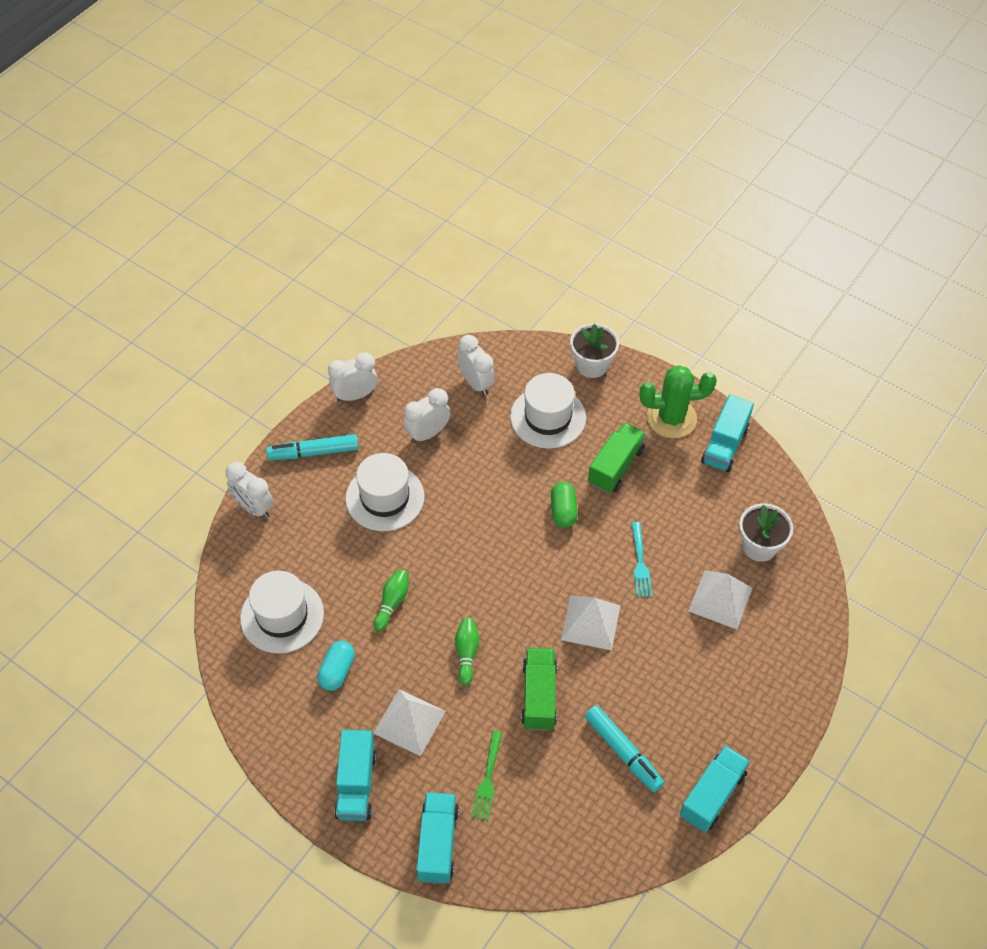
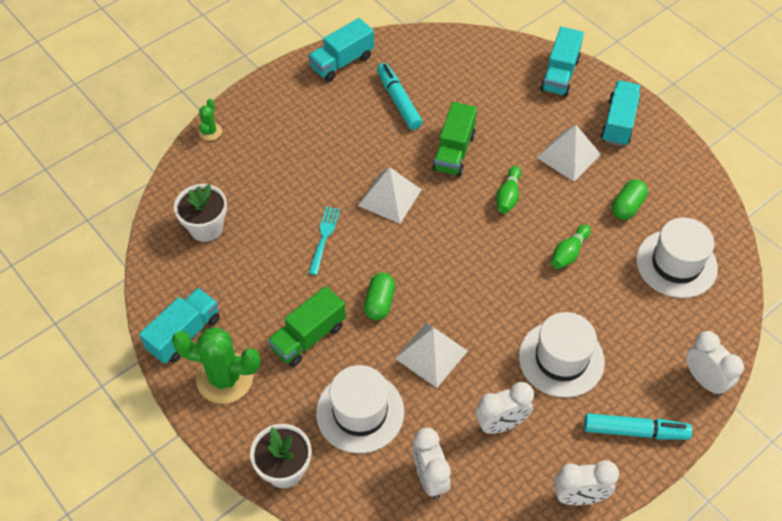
camera: 165 degrees left, 0 degrees up
turquoise capsule [317,641,355,691] -> green capsule [612,179,648,220]
green fork [472,731,502,820] -> none
white pyramid [688,570,753,629] -> white pyramid moved to [395,323,468,388]
none -> green cactus [199,99,222,141]

